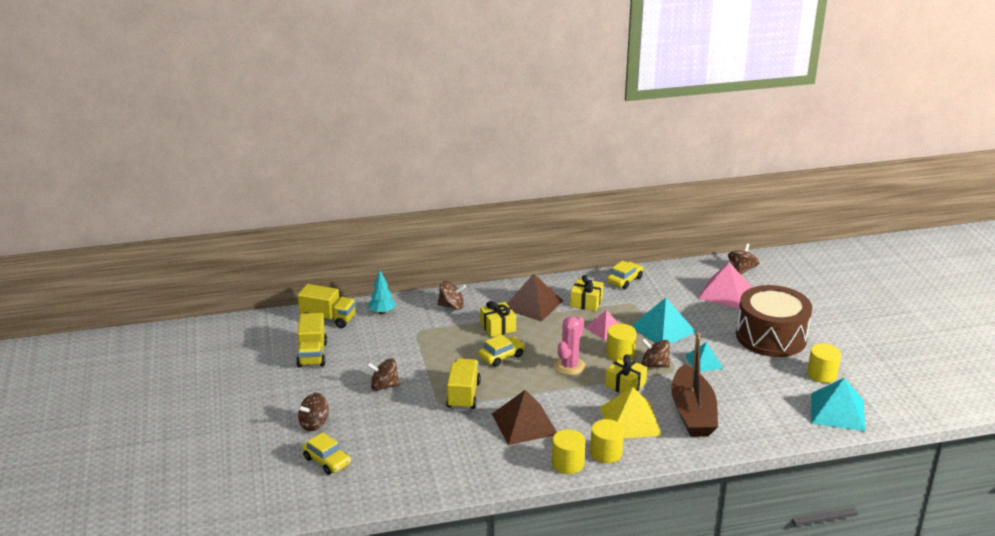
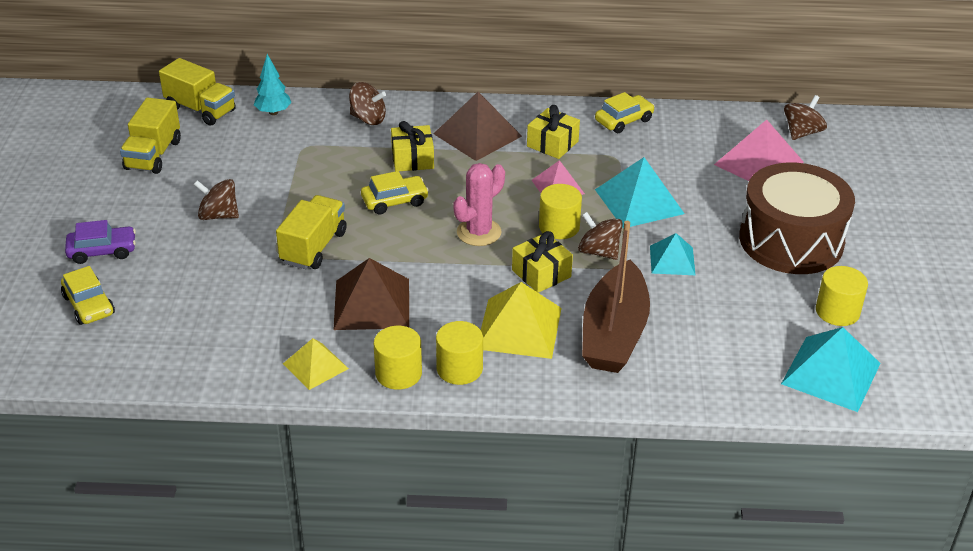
camera: 15 degrees right, 10 degrees up
brown spinning top [298,393,329,431] -> purple car [65,220,136,264]
none -> yellow pyramid [283,338,349,390]

